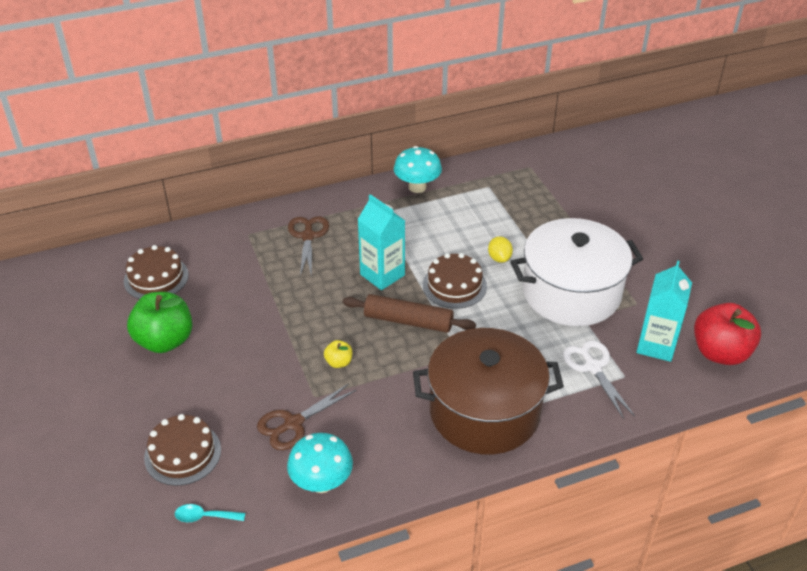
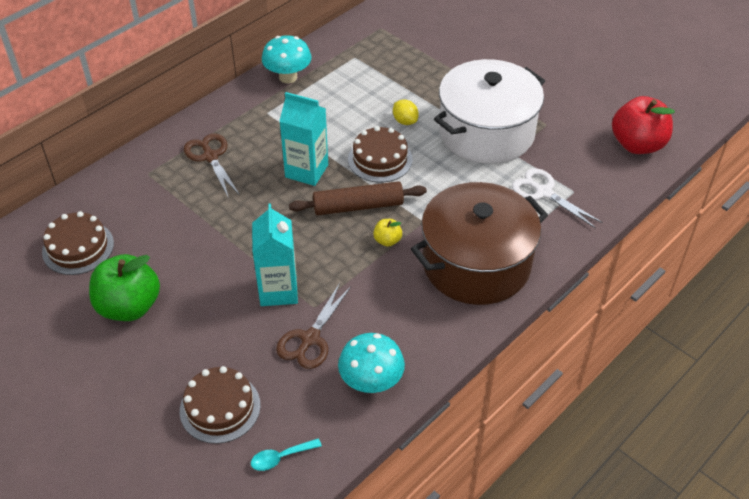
camera: 25 degrees left, 5 degrees up
yellow apple [324,340,352,368] -> yellow apple moved to [373,219,402,247]
turquoise carton [636,260,692,362] -> turquoise carton moved to [252,203,298,306]

